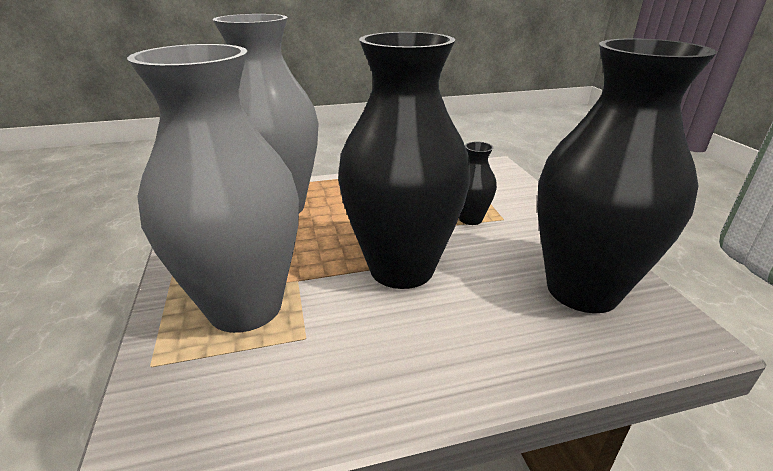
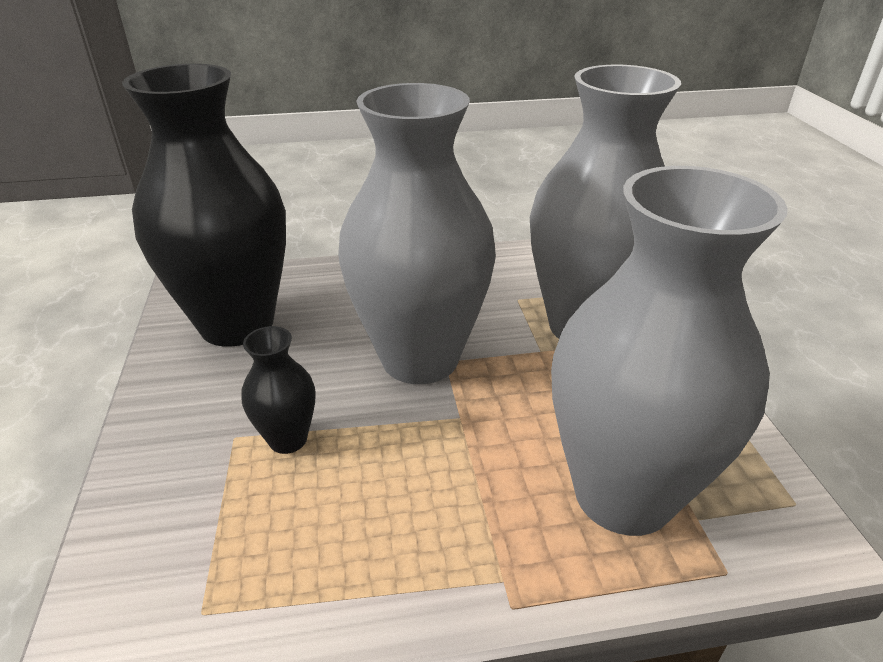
camera: 175 degrees left, 5 degrees up
black vase [338,32,470,289] -> grey vase [338,83,496,384]

